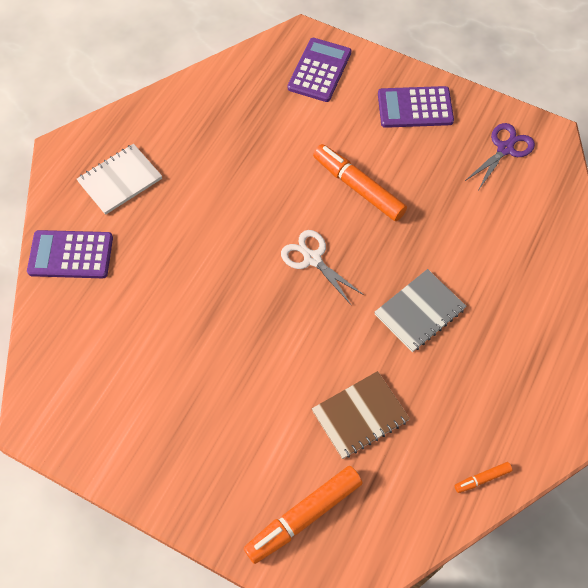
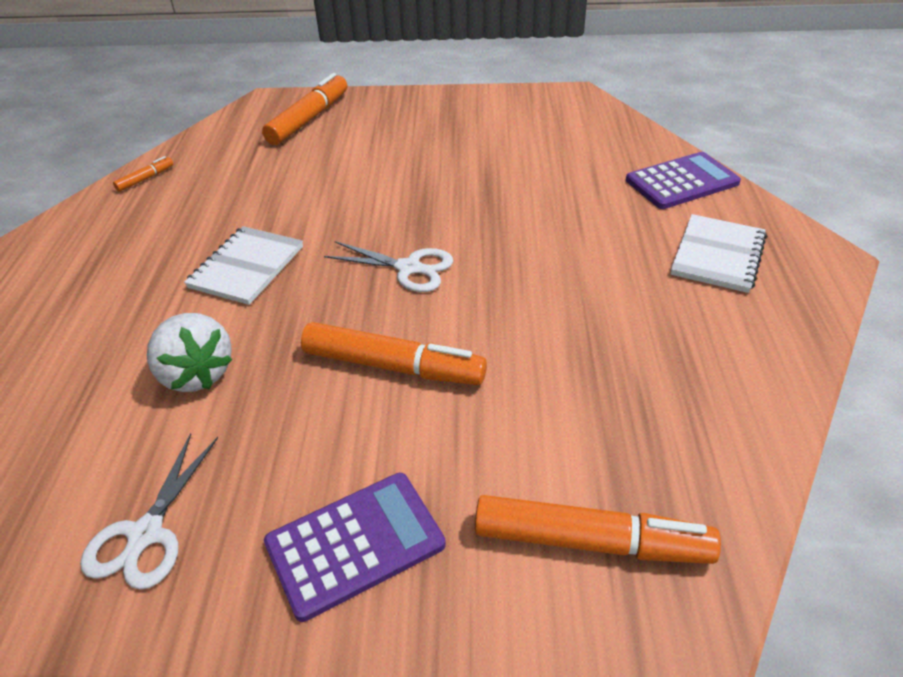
camera: 155 degrees right, 20 degrees down
purple calculator [288,38,351,102] -> orange marker [475,495,721,564]
brown notebook [312,371,410,459] -> none
grey notebook [374,269,466,352] -> white notebook [184,226,303,305]
purple scissors [465,123,535,189] -> white scissors [80,433,218,590]
none -> white strawberry [147,313,232,392]

